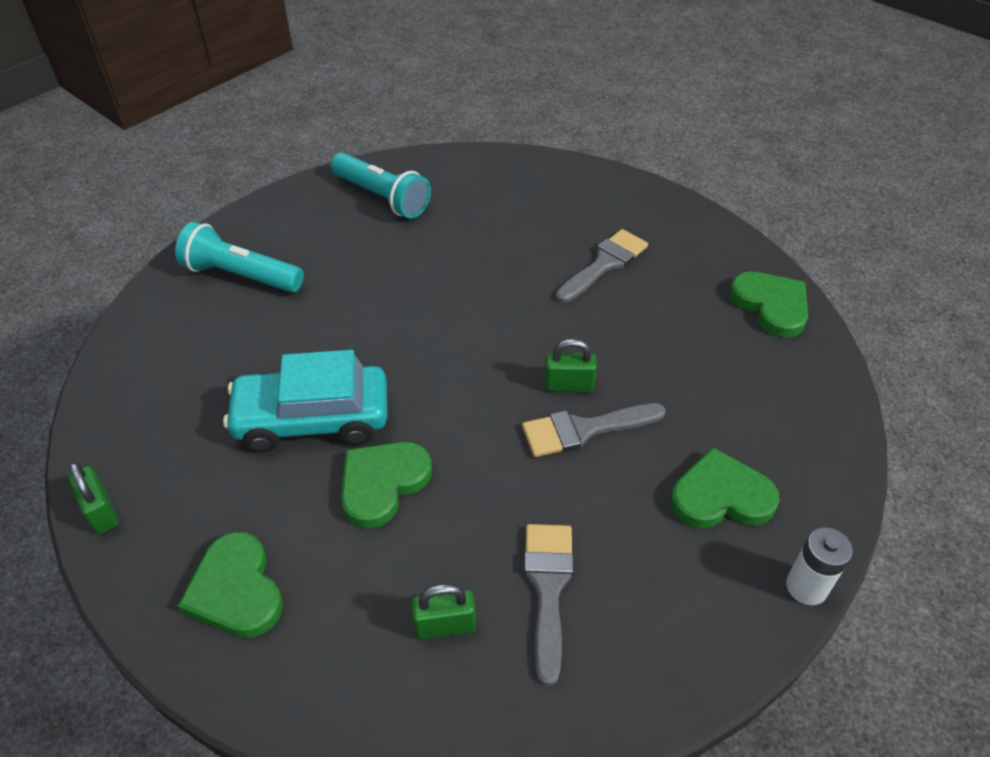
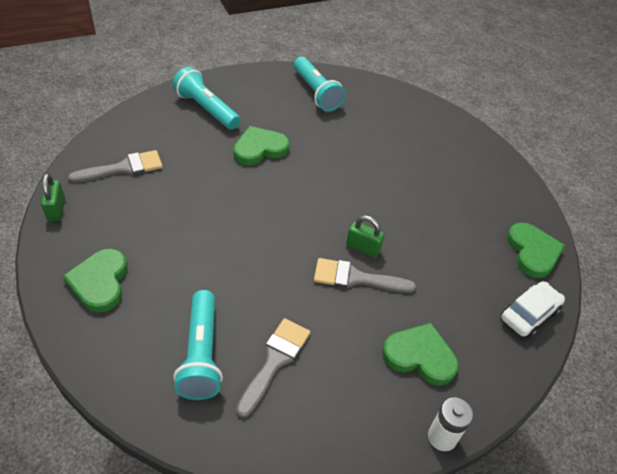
camera: 20 degrees right, 0 degrees up
turquoise car [223,350,387,452] -> none
green heart [341,442,432,529] -> green heart moved to [233,126,289,165]
green padlock [411,584,476,640] -> turquoise flashlight [174,290,223,400]
grey brush [556,229,648,303] -> grey brush moved to [68,150,163,183]
none -> white car [501,281,565,338]

